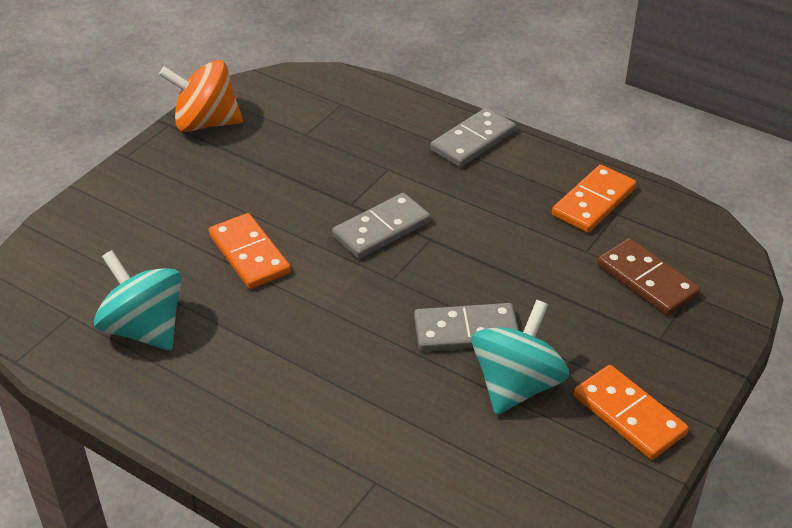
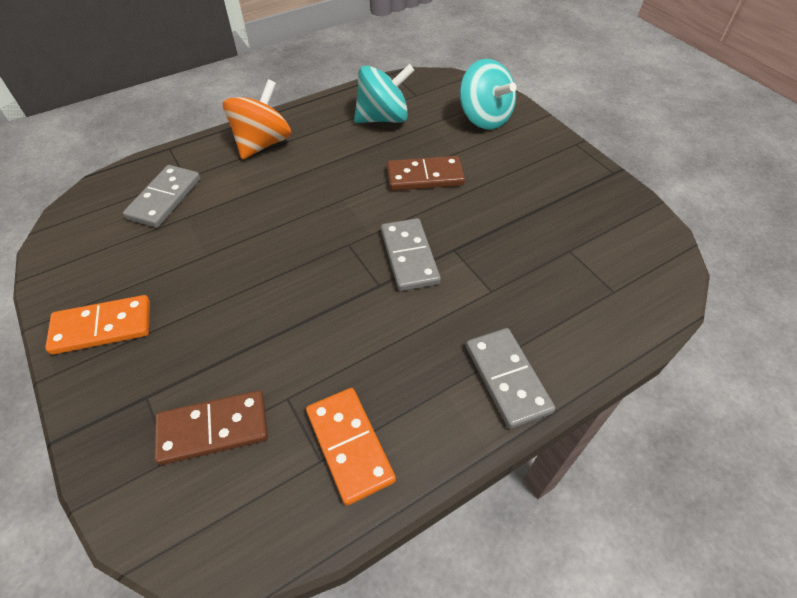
camera: 115 degrees right, 10 degrees up
orange spinning top [159,60,243,132] -> orange spinning top moved to [223,79,291,159]
orange domino [209,213,291,289] -> brown domino [387,156,465,191]
grey domino [414,303,519,352] -> grey domino moved to [123,165,201,228]
turquoise spinning top [472,300,569,415] -> turquoise spinning top moved to [460,59,517,130]

